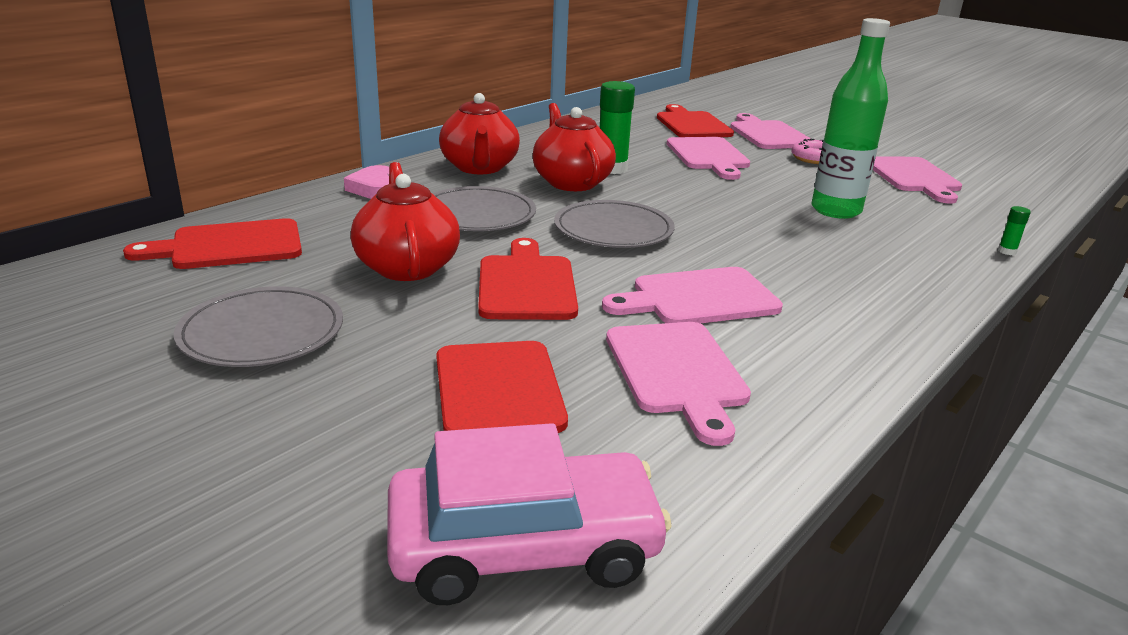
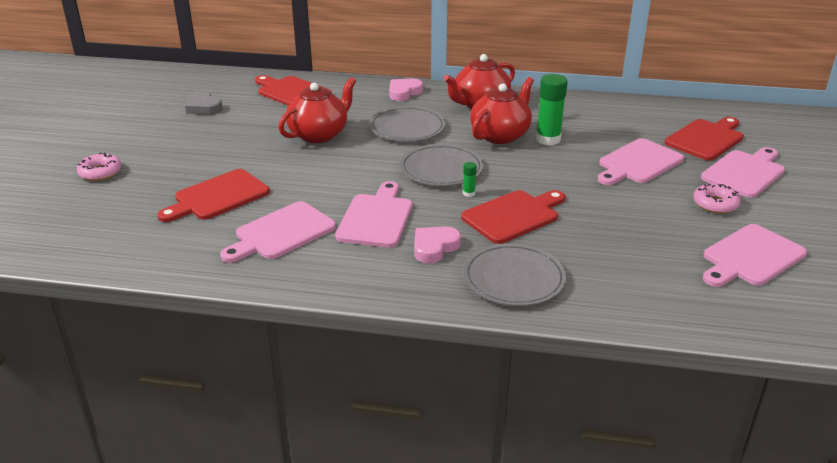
camera: 60 degrees right, 5 degrees up
grey plate [174,286,343,367] -> grey plate moved to [463,243,566,306]
pink car [387,423,672,605] -> none
red cutting board [478,238,578,320] -> red cutting board moved to [461,190,566,244]
pink cutting board [602,267,783,323] -> pink cutting board turned 60 degrees clockwise [335,181,412,248]
green bottle [812,18,890,219] -> none
green glue stick [998,206,1031,255] -> green glue stick moved to [463,162,477,197]
none -> pink donut [77,152,122,181]
none -> grey heart [185,91,223,115]
none -> pink heart [414,226,461,264]

